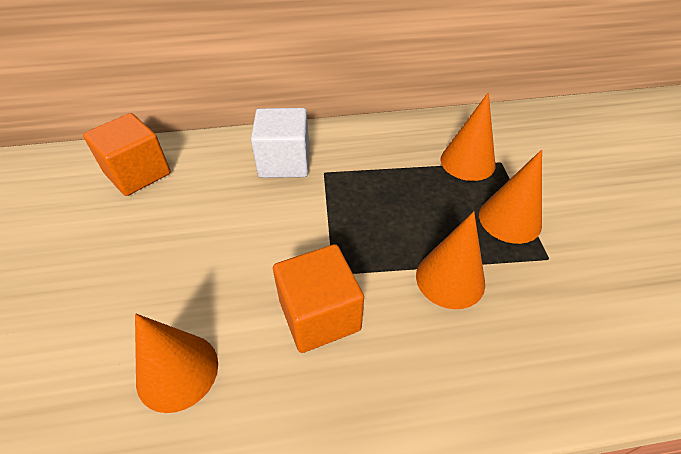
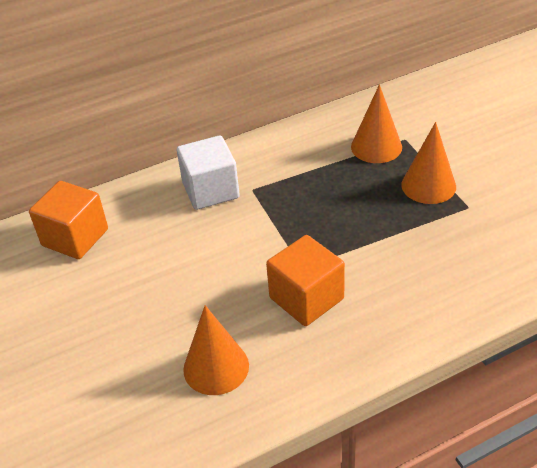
camera: 15 degrees left, 5 degrees down
orange cone [416,211,485,309] -> none

